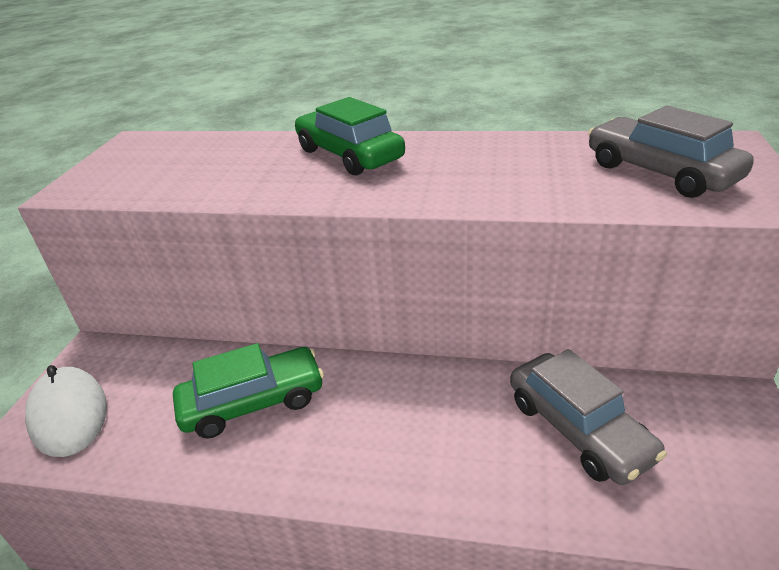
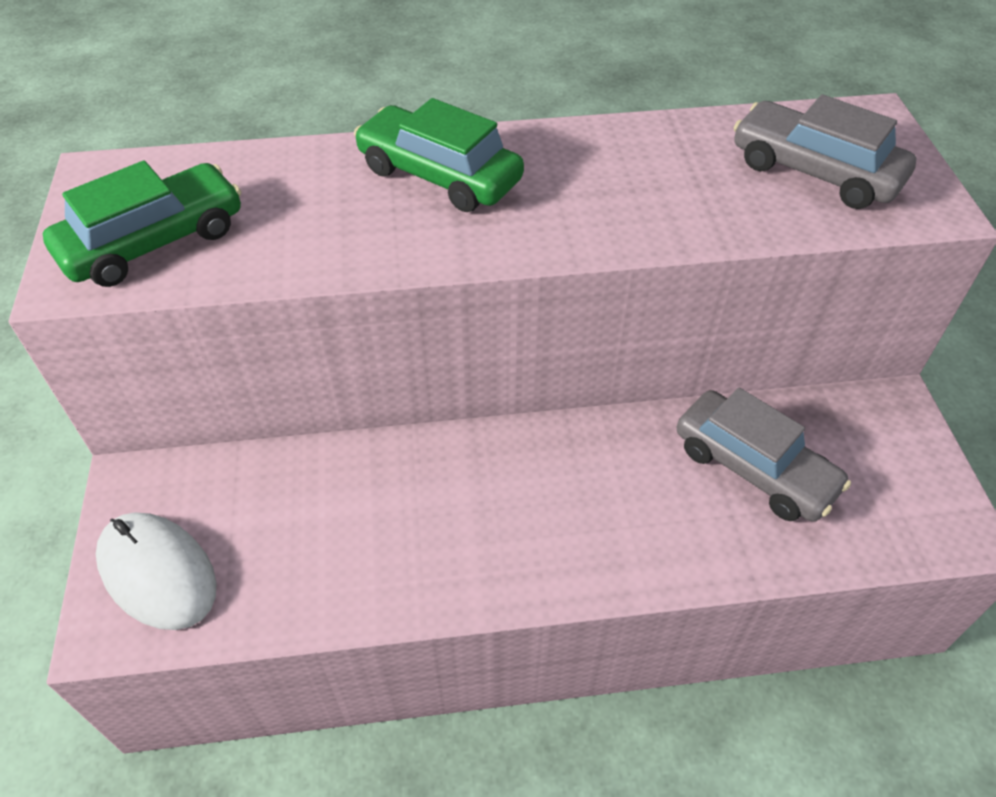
camera: 20 degrees left, 15 degrees up
green car [173,343,324,439] -> green car moved to [43,161,241,287]

